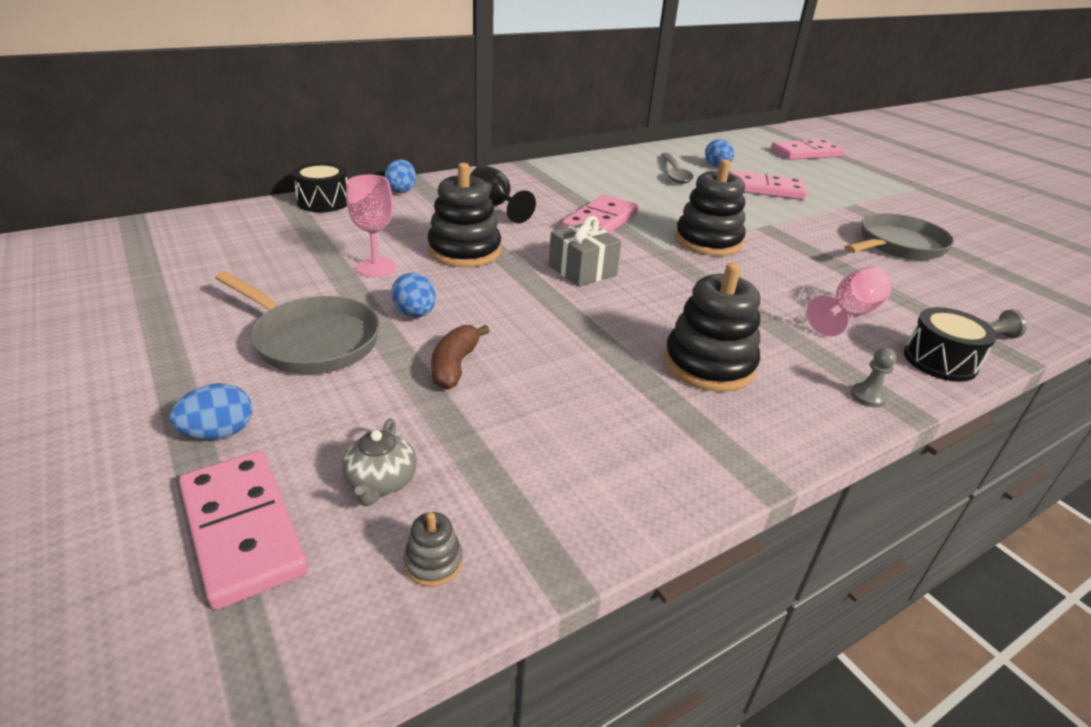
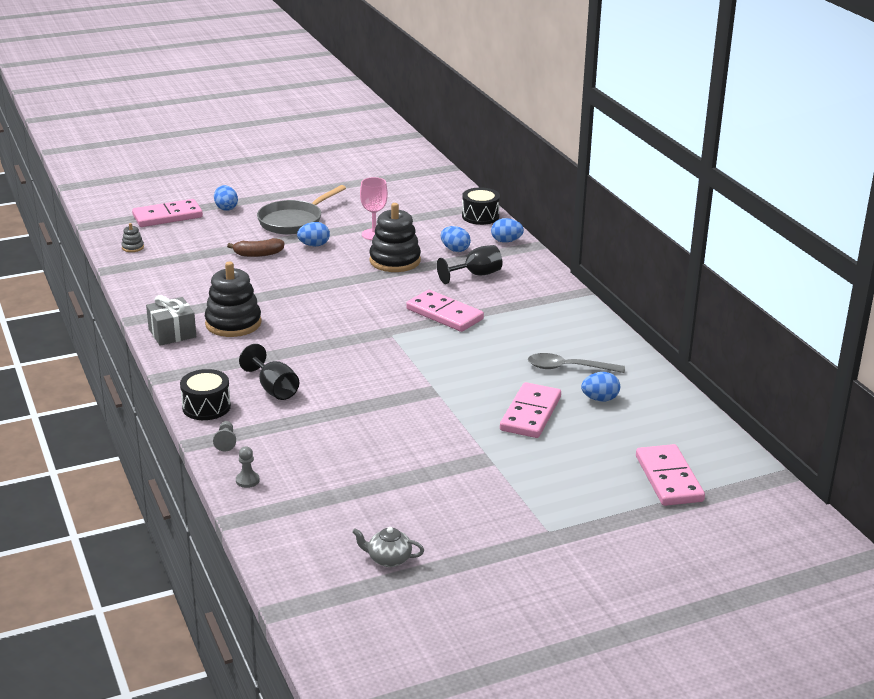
camera: 100 degrees right, 5 degrees down
grey teapot [342,418,417,506] -> grey teapot moved to [352,527,424,567]
brown banana [431,325,489,390] -> brown banana turned 150 degrees clockwise [227,238,284,257]
grey gift [549,216,621,287] -> grey gift moved to [146,295,196,346]
black stacking toy [675,159,746,256] -> none
pink goblet [807,267,892,336] -> black goblet [239,344,299,400]
grey pan [845,213,954,260] -> none
grey pawn [851,348,896,408] -> grey pawn moved to [236,446,260,488]
none -> blue egg [441,226,471,252]

